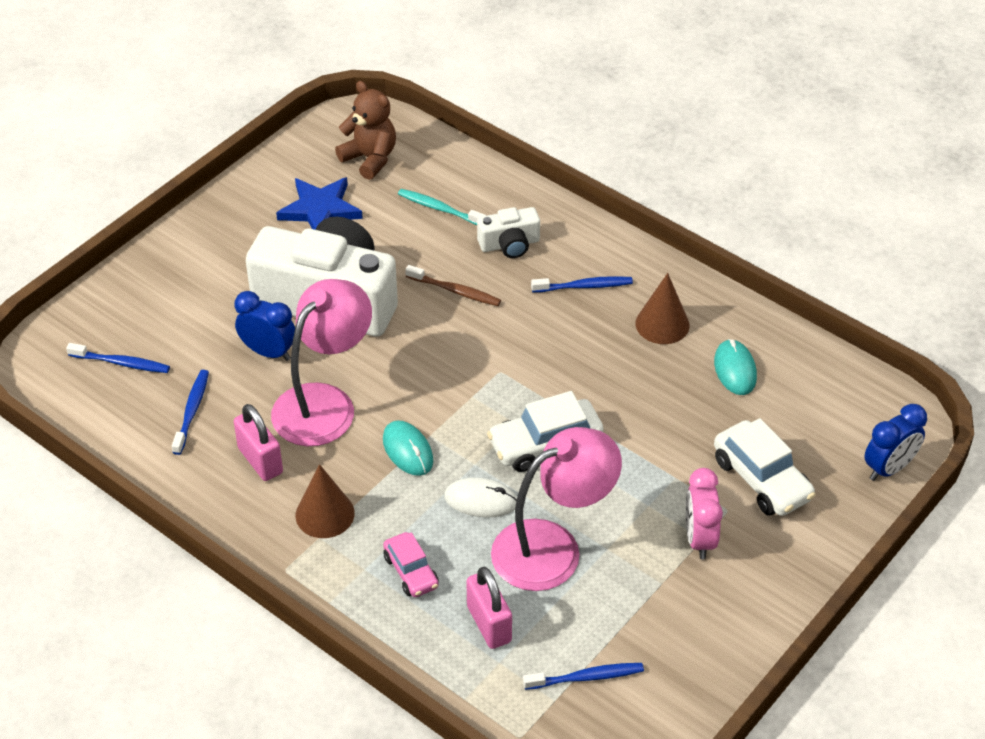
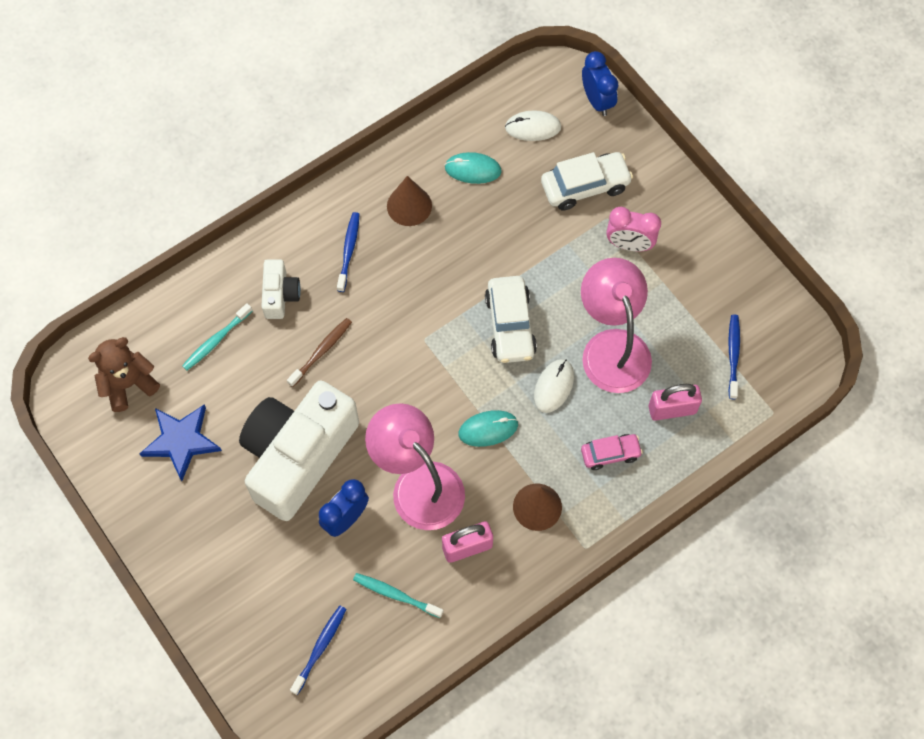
camera: 75 degrees left, 20 degrees up
blue toothbrush [172,370,209,455] -> turquoise toothbrush [353,573,443,618]
none -> white mouse [505,110,561,141]

